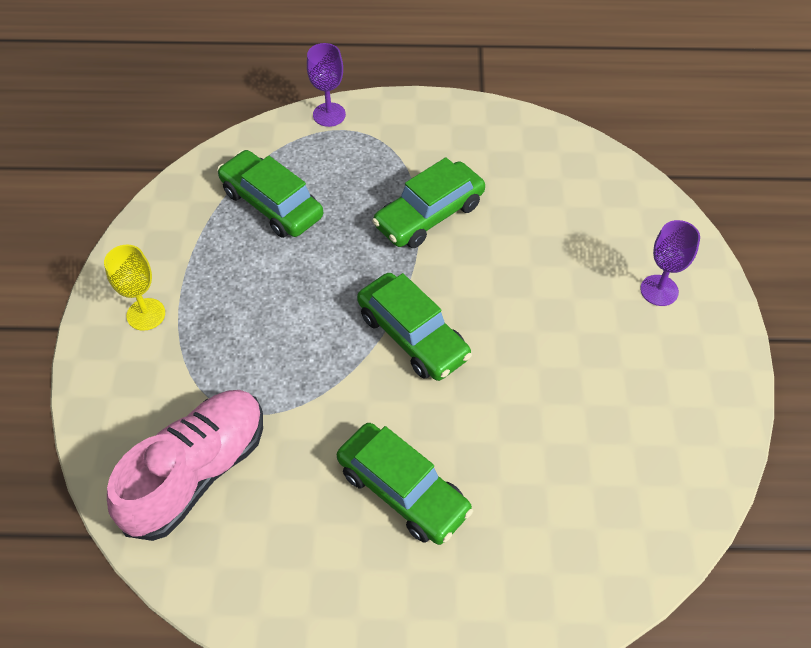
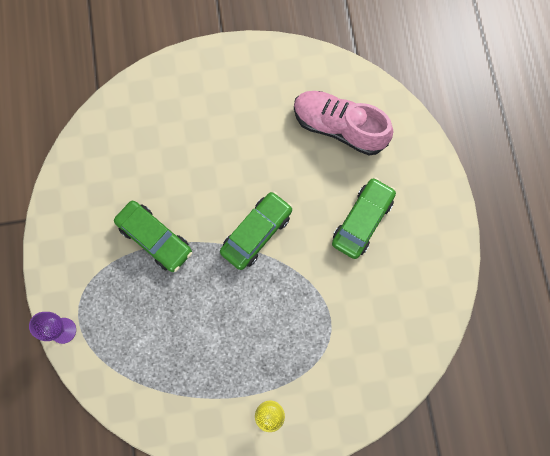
camera: 100 degrees left, 20 degrees up
pink shoe [107,390,263,541] -> pink shoe moved to [294,91,393,155]
green car [217,150,323,238] -> none
purple goblet [640,220,700,306] -> none

